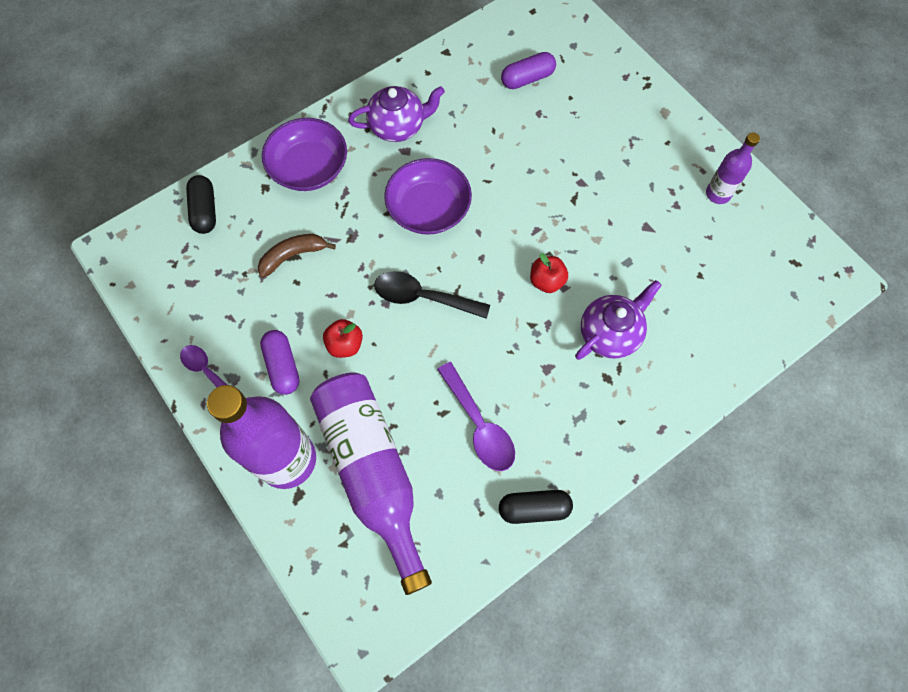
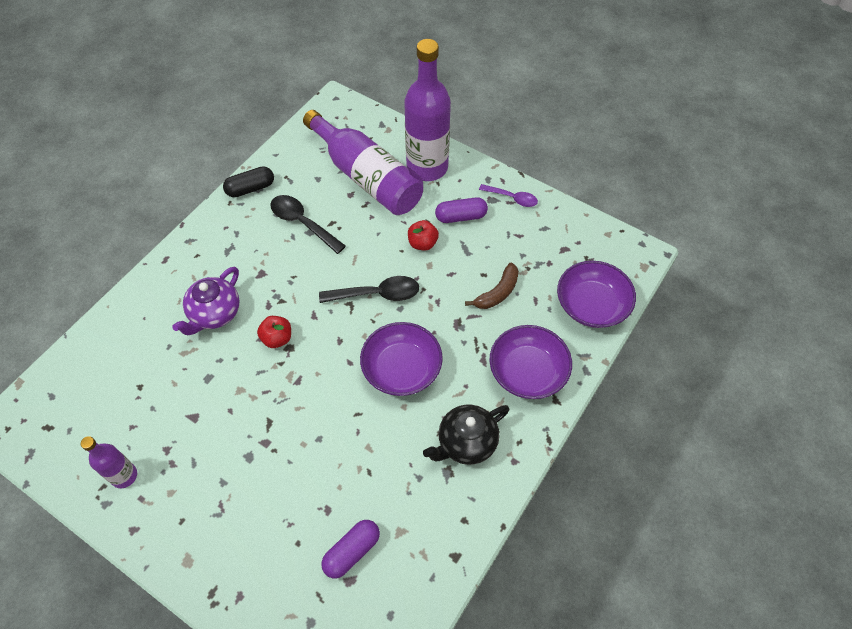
camera: 160 degrees right, 10 degrees down
black capsule [186,175,216,234] -> purple bowl [557,261,636,328]
purple capsule [260,330,300,395] -> purple capsule turned 60 degrees counterclockwise [435,197,488,223]
purple teapot [348,86,445,142] -> black teapot [423,405,509,465]
purple spoon [437,362,515,471] -> black spoon [270,195,346,254]

